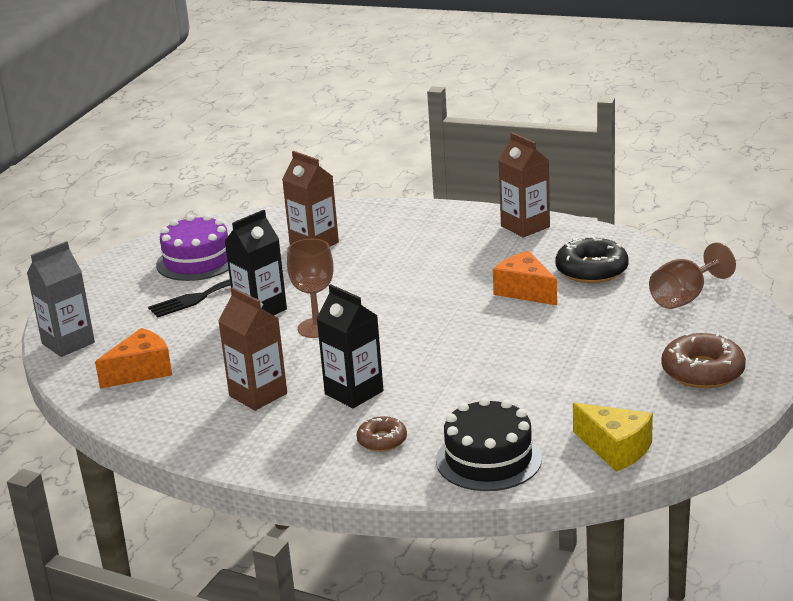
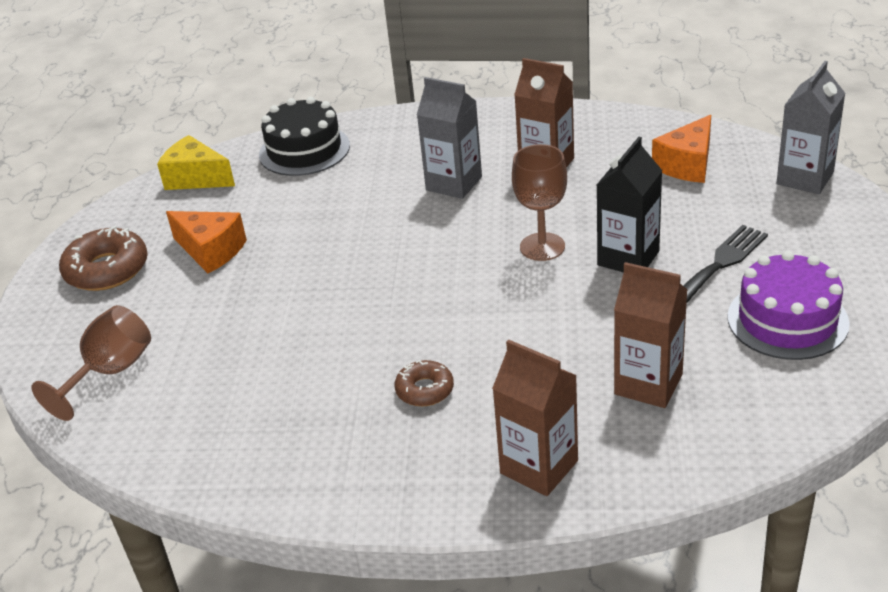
camera: 165 degrees right, 10 degrees up
black carton [316,284,384,408] -> grey carton [417,77,482,199]
brown donut [357,416,407,452] -> brown donut moved to [394,360,454,406]
orange cheese [493,251,557,305] -> orange cheese moved to [166,211,247,273]
brown carton [499,132,550,237] -> brown carton moved to [492,339,578,496]
black donut [555,236,629,283] -> none

